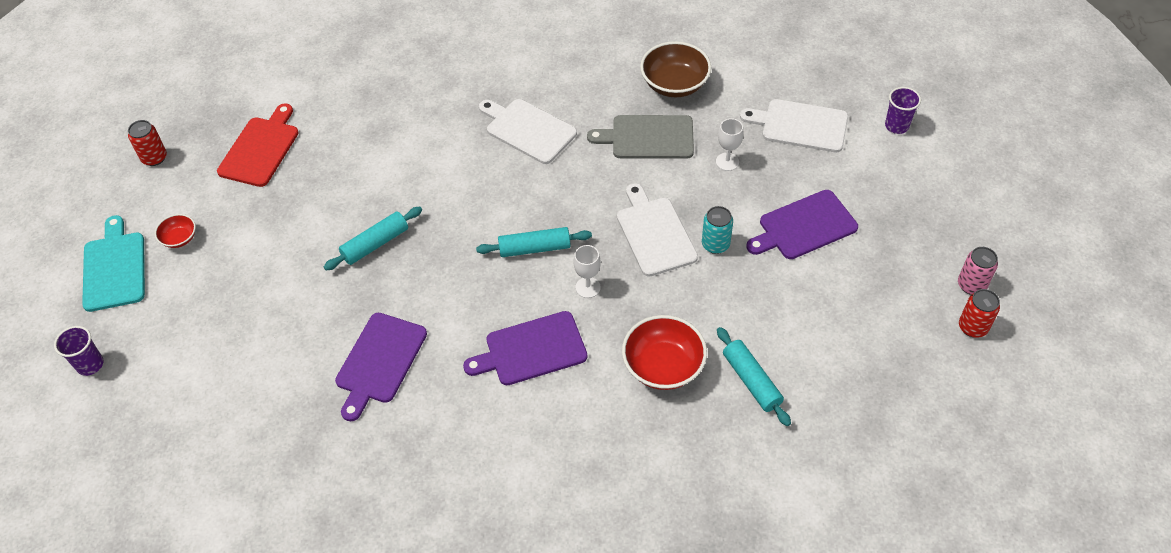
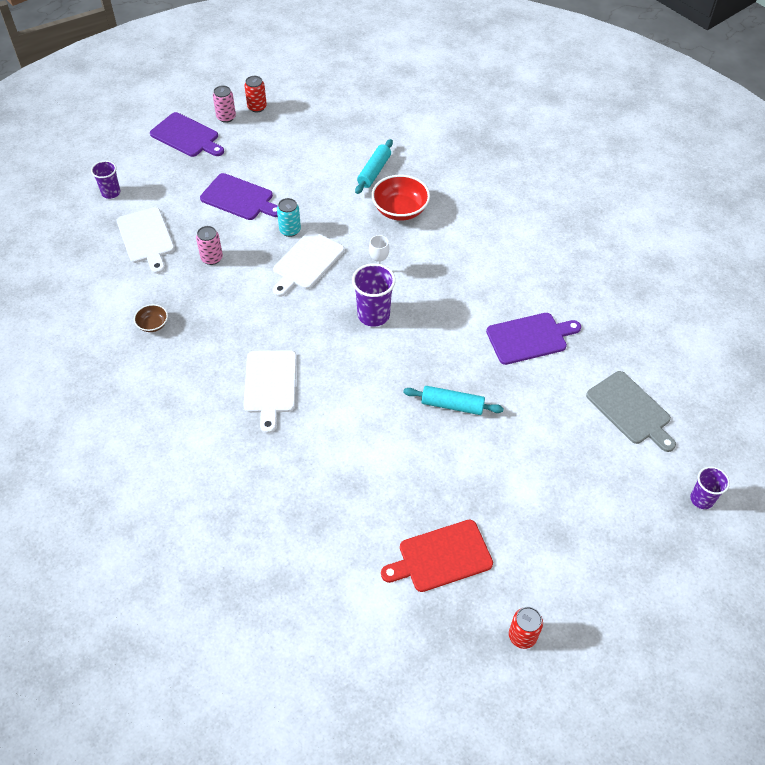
camera: 130 degrees left, 0 degrees up
turquoise cutting board [82,215,145,312] -> none
red bowl [155,214,196,248] -> none
purple cutting board [463,311,588,385] -> purple cutting board moved to [150,112,224,157]
turquoise rolling pin [476,227,592,257] -> purple cup [352,263,396,327]
grey cutting board [587,115,694,159] -> grey cutting board moved to [586,371,676,452]
brown bowl [640,41,711,97] -> brown bowl [134,304,168,332], size x0.53
white goblet [716,118,743,171] -> pink can [196,226,223,265]

